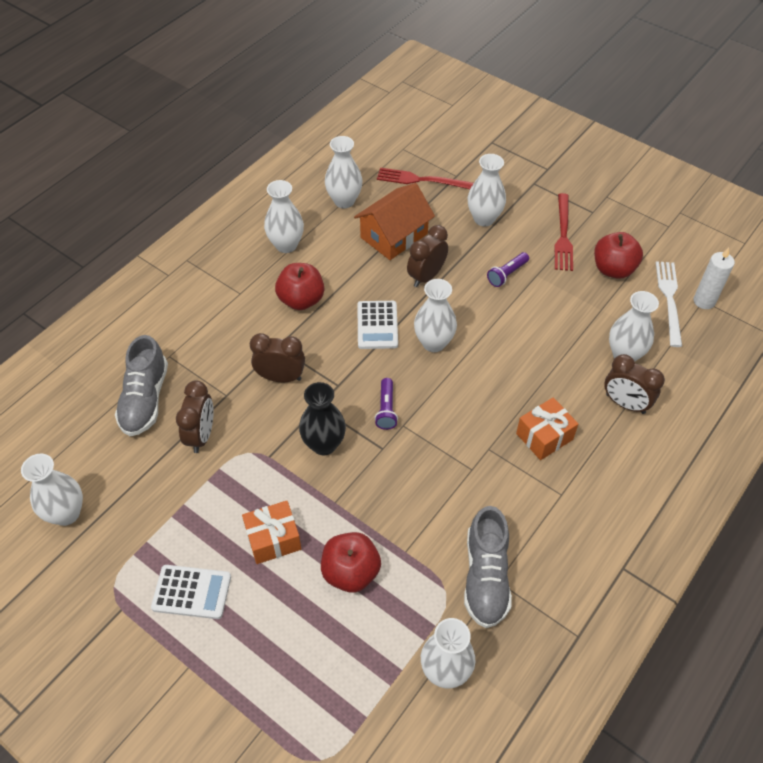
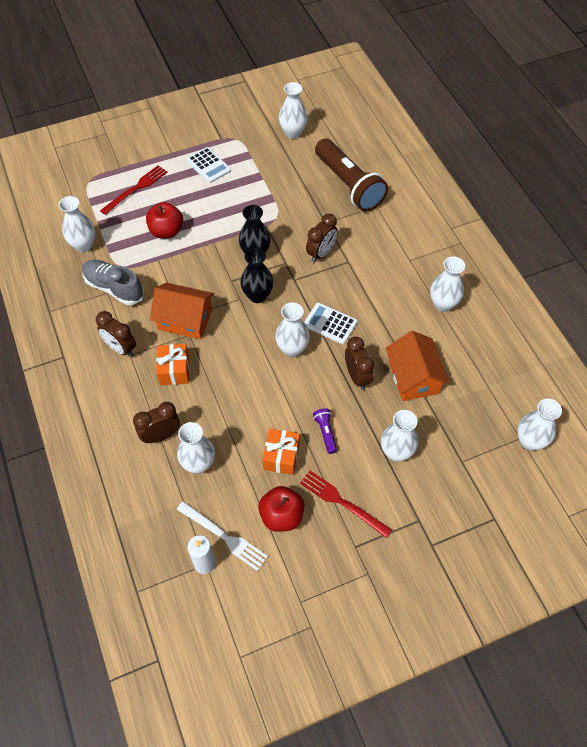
camera: 120 degrees right, 5 degrees up
grey shoe [115,335,168,436] -> brown flashlight [315,138,388,211]
white calculator [151,565,231,619] -> white calculator turned 75 degrees counterclockwise [186,147,231,183]
brown clock [176,380,214,453] -> brown clock moved to [96,311,136,357]
orange gift [242,501,301,564] -> orange gift moved to [262,429,300,475]
red apple [275,263,324,310] -> none
white vase [325,136,362,208] -> white vase moved to [517,398,562,451]
purple flashlight [375,378,398,430] -> black vase [240,248,274,303]
red fork [377,168,474,189] -> red fork moved to [100,165,168,215]
none -> orange house [150,283,214,339]

